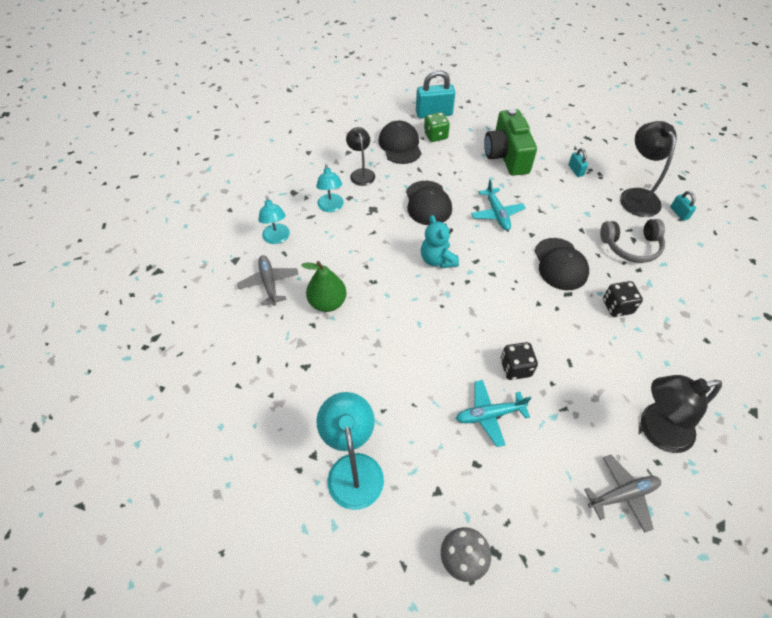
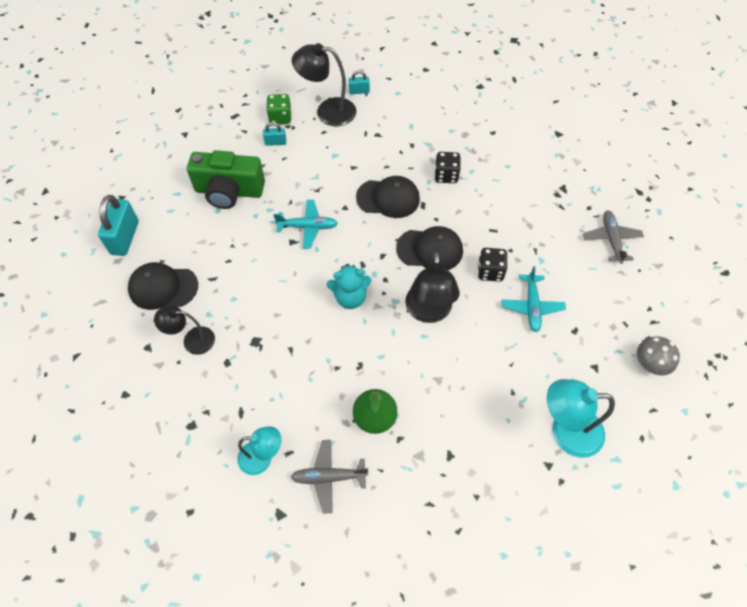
camera: 75 degrees left, 5 degrees up
turquoise lamp [316,164,343,212] -> none
black cap [406,181,452,225] -> black cap moved to [396,226,463,270]
green dice [424,112,450,142] -> green dice moved to [266,94,291,124]
grey headphones [600,219,665,263] -> none
black lamp [641,375,722,453] -> black lamp moved to [405,252,460,323]

